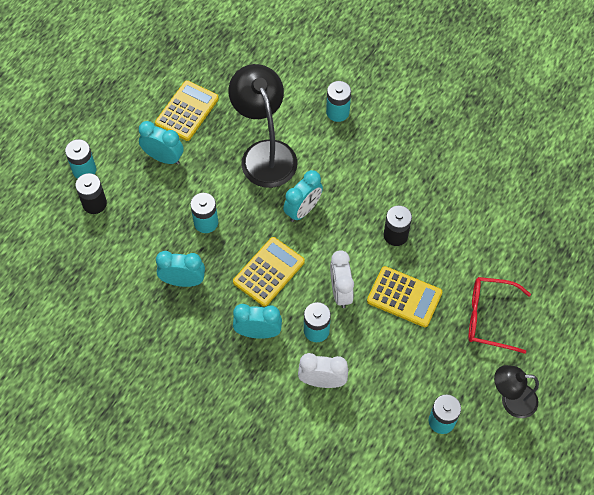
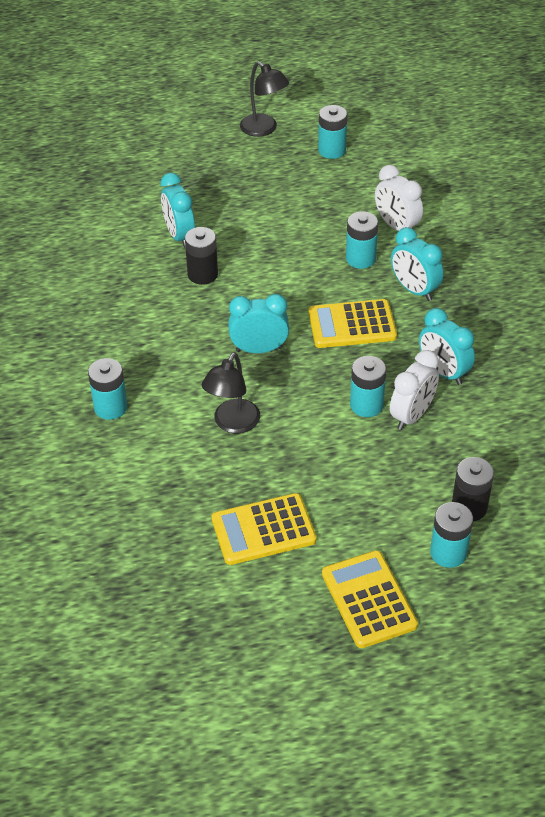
camera: 135 degrees left, 15 degrees down
turquoise clock [139,121,184,165] -> turquoise clock moved to [161,173,195,248]
black lamp [229,64,297,188] -> black lamp [202,352,260,433], size x0.58
white clock [330,250,354,308] -> white clock moved to [390,350,439,430]
yellow calculator [367,266,442,327] -> yellow calculator moved to [322,550,418,648]
red glasses [468,277,531,354] -> none

